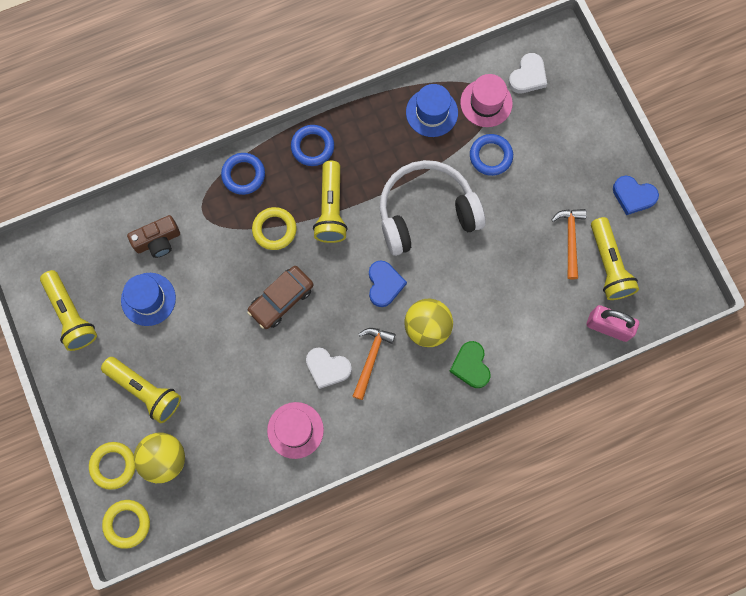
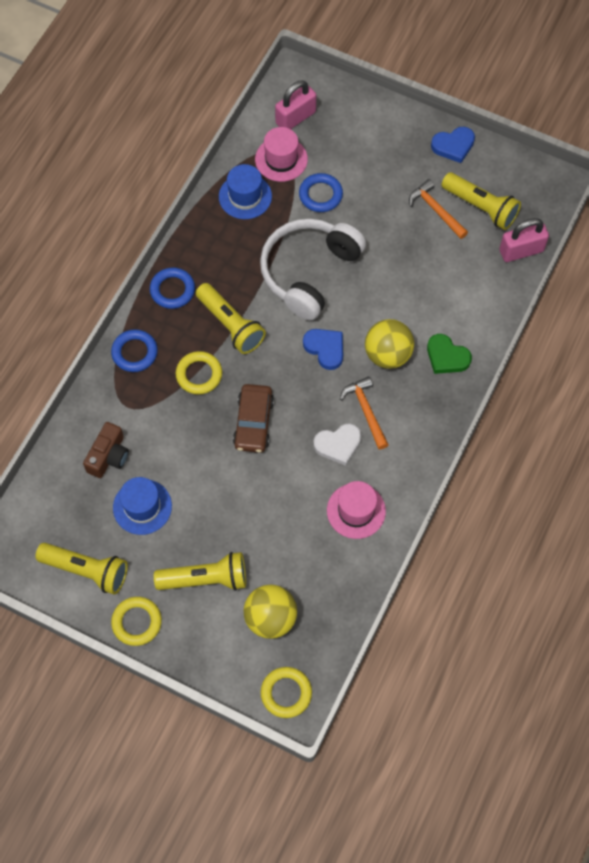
camera: 40 degrees left, 10 degrees down
yellow ring [89,442,135,490] -> yellow ring moved to [111,597,162,646]
white heart [508,53,547,93] -> pink padlock [275,80,316,129]

